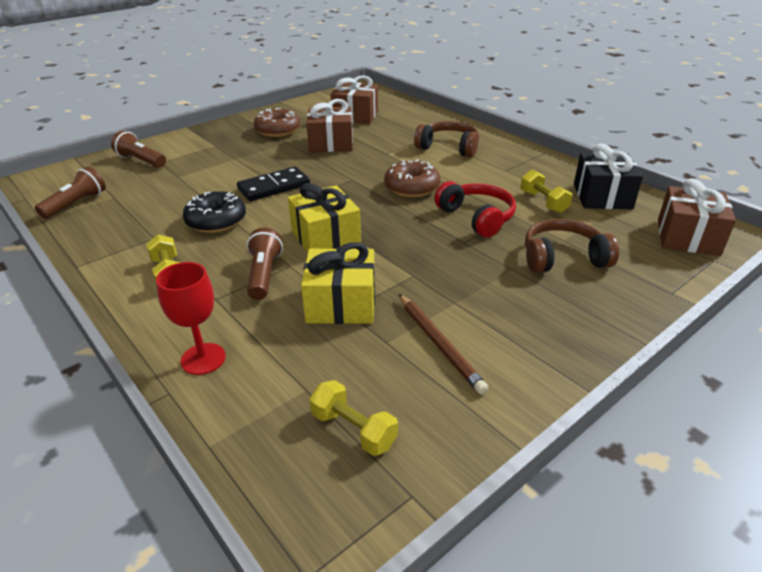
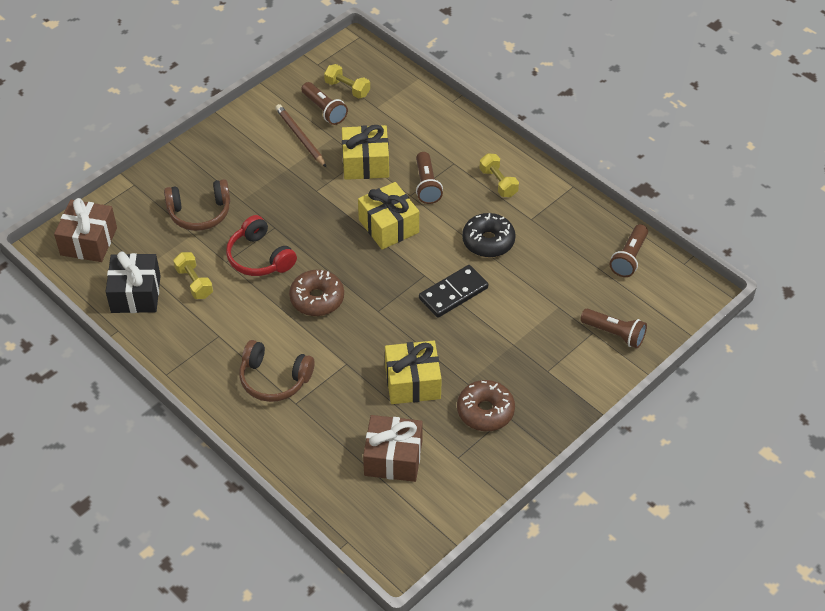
camera: 175 degrees right, 15 degrees up
red goblet [156,262,226,375] -> none
brown gift [306,99,353,152] -> yellow gift [385,341,442,404]
none -> brown flashlight [301,82,348,125]

